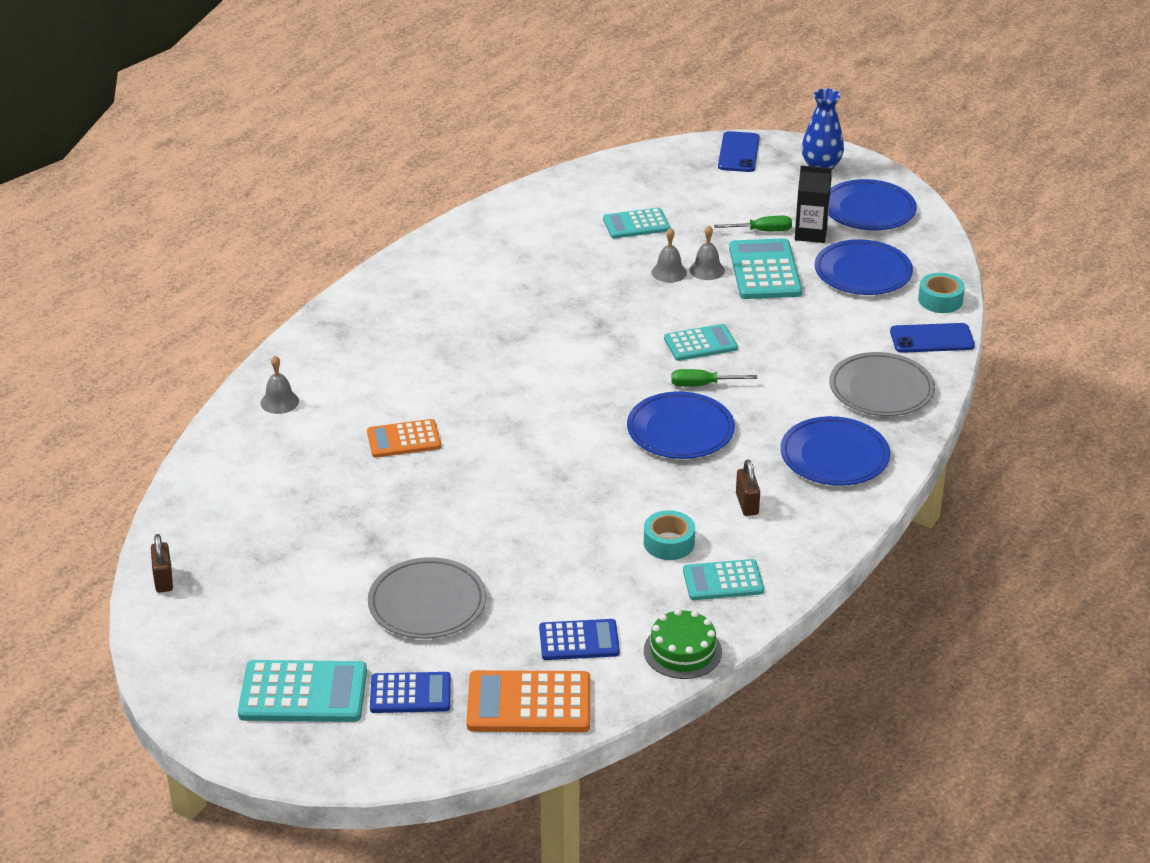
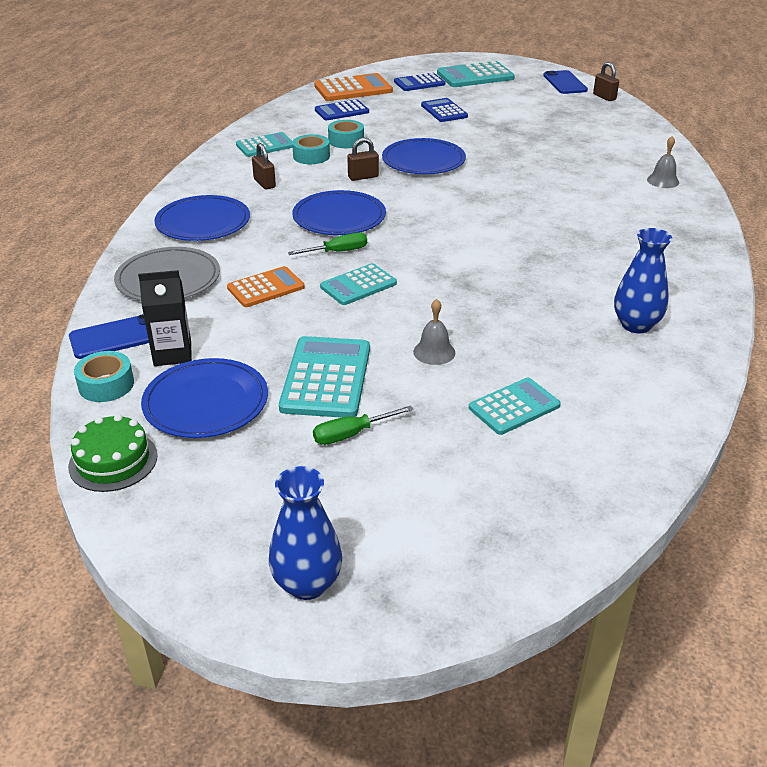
camera: 160 degrees right, 0 degrees up
orange calculator [367,419,441,458] -> orange calculator moved to [227,266,305,307]
grey plate [368,557,487,639] -> blue calculator [421,98,468,122]
green cake [644,609,722,679] -> green cake moved to [68,414,158,492]
grey bell [689,225,725,280] -> none
blue phone [718,131,760,172] -> blue phone moved to [543,70,588,94]
turquoise calculator [729,238,802,299] -> turquoise calculator turned 150 degrees counterclockwise [279,336,370,418]
black carton [795,165,832,243] -> black carton moved to [138,270,192,366]
blue plate [828,179,917,230] -> blue plate moved to [382,138,466,174]
none -> turquoise tape [328,120,364,148]
none -> brown padlock [347,138,379,181]
none -> blue vase [614,228,672,333]

